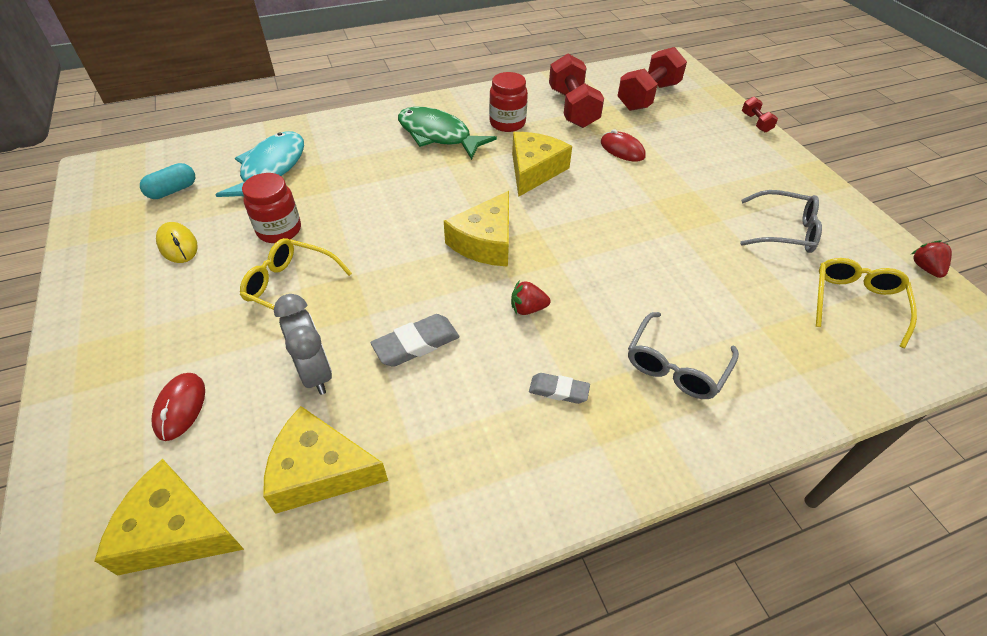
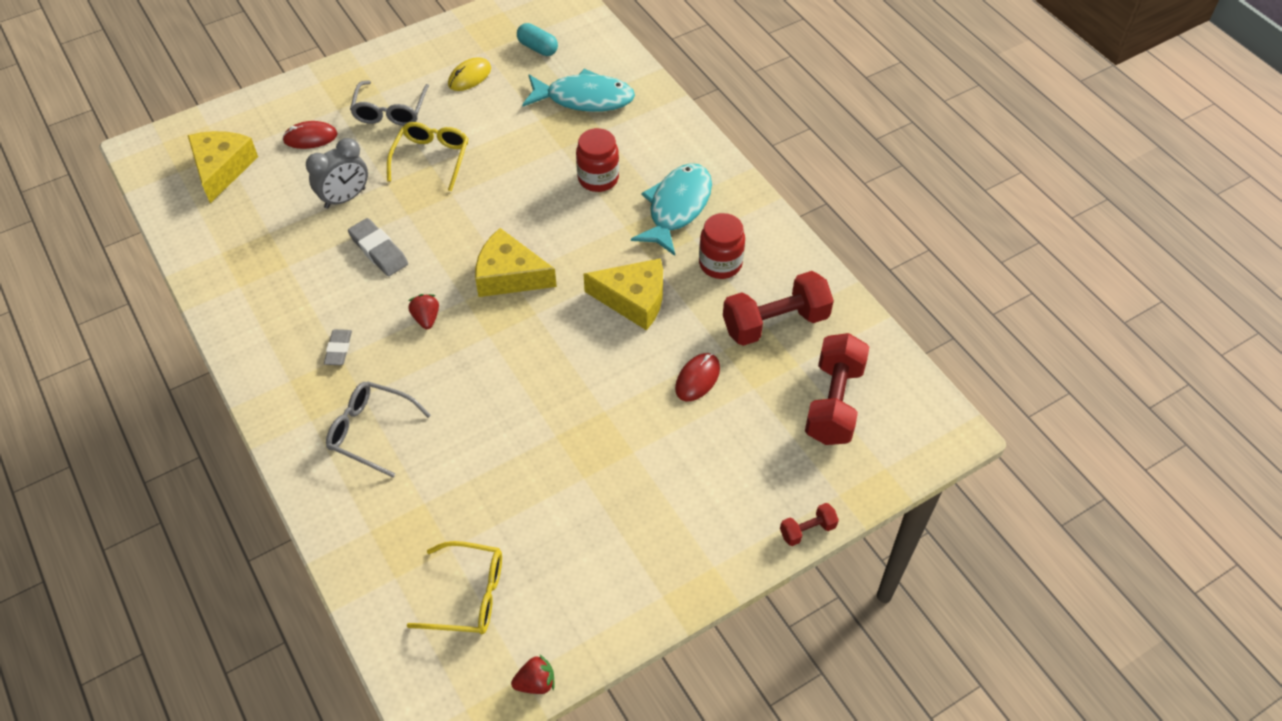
camera: 80 degrees right, 5 degrees up
red jar [242,173,301,243] -> red jar moved to [576,128,619,192]
yellow cheese [263,406,388,514] -> none
green fish [398,107,497,160] -> turquoise fish [631,163,712,256]
red dumbbell [617,47,687,111] -> red dumbbell turned 75 degrees clockwise [805,333,869,445]
grey glasses [740,190,822,253] -> grey glasses moved to [350,80,429,126]

